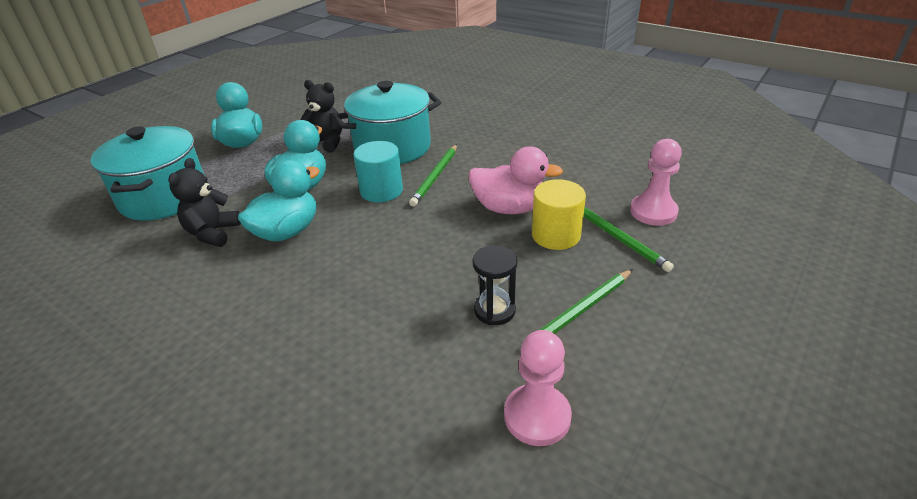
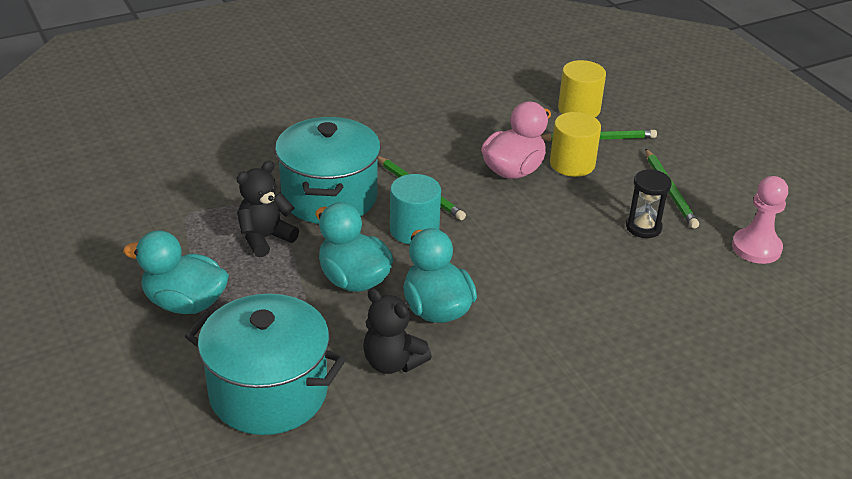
camera: 65 degrees left, 0 degrees up
pink pawn [630,139,682,226] -> yellow cylinder [558,60,606,117]

